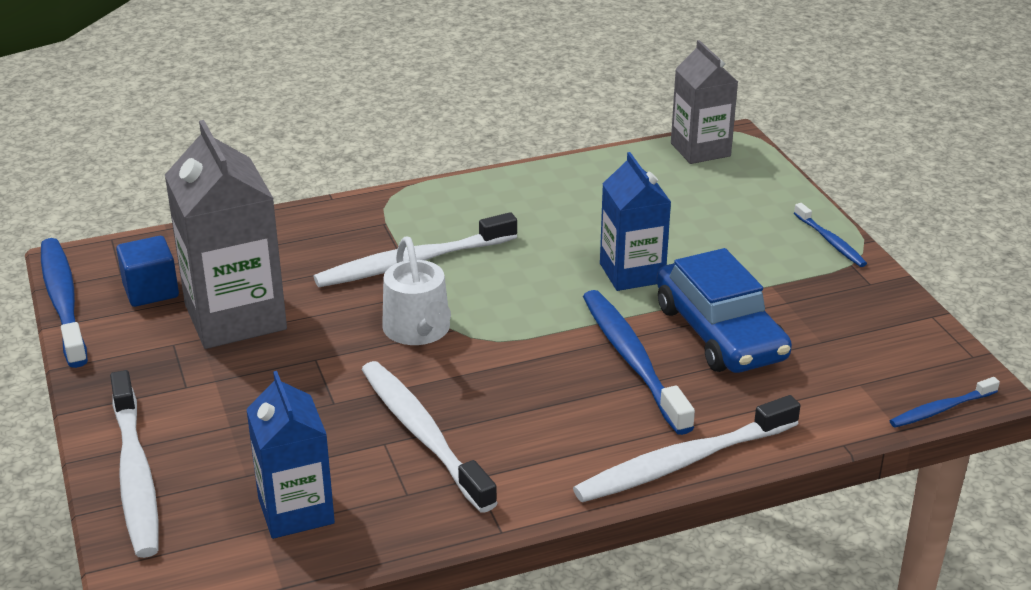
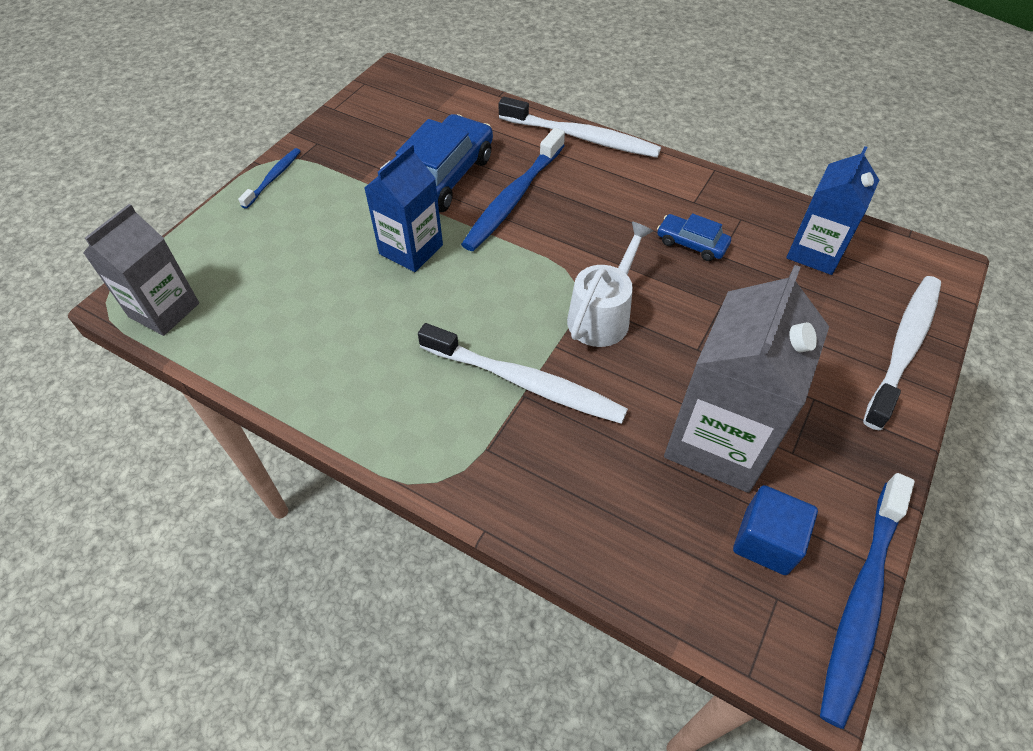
camera: 130 degrees left, 20 degrees up
white toothbrush [361,361,497,513] -> blue car [657,213,731,261]
blue toothbrush [890,377,1000,428] -> none

